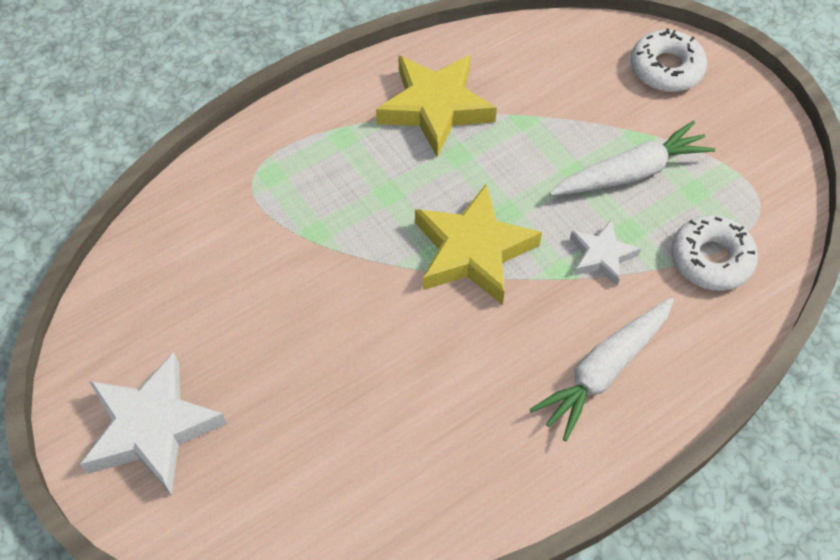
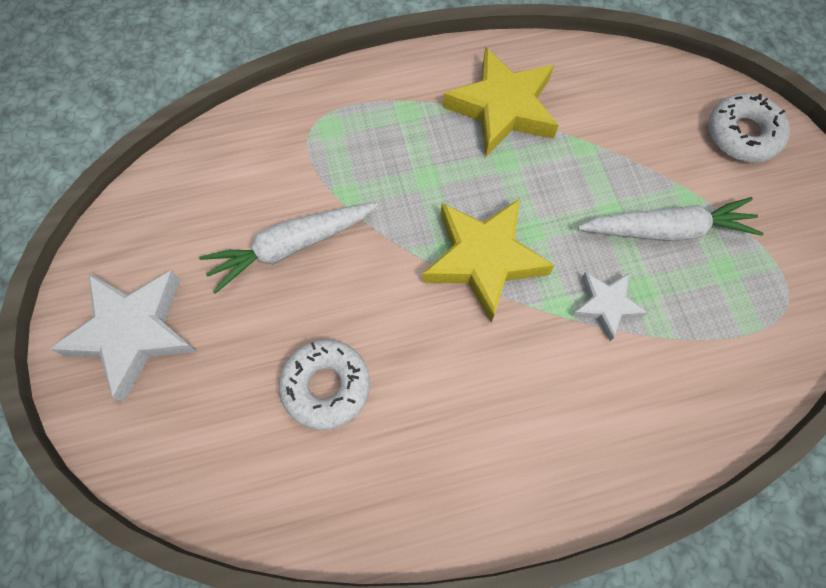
camera: 20 degrees right, 10 degrees up
white carrot [529,297,674,441] -> white carrot moved to [199,202,378,294]
white donut [671,215,758,291] -> white donut moved to [279,339,370,430]

